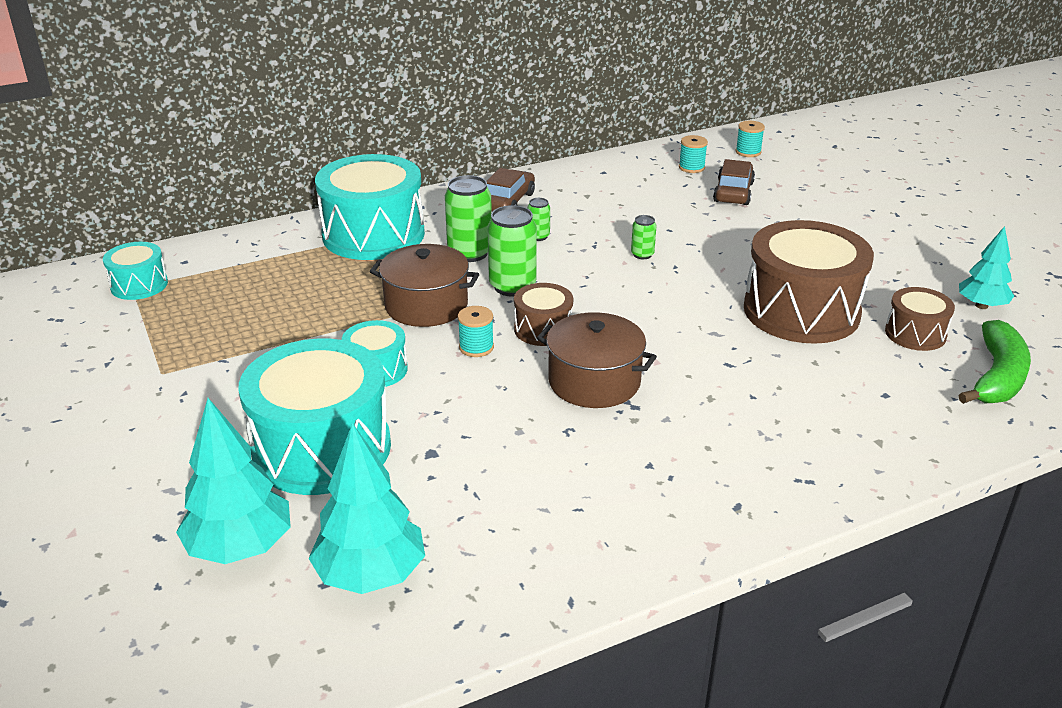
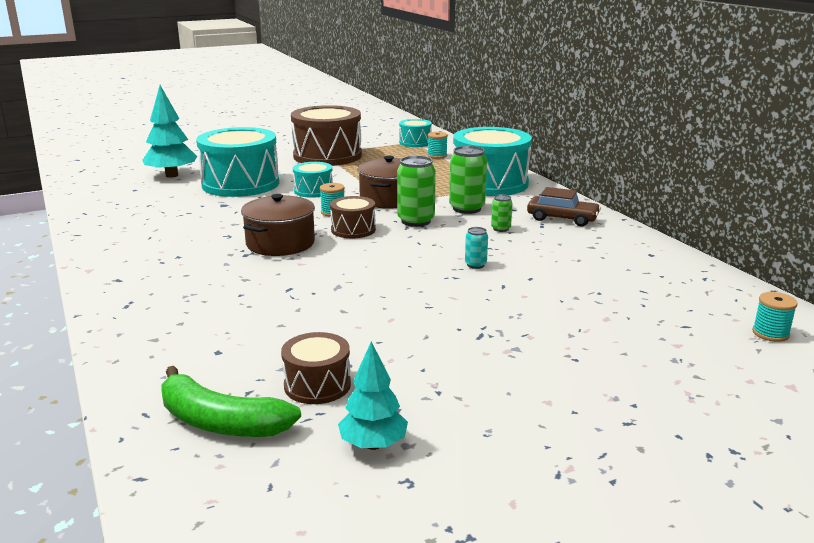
camera: 90 degrees right, 10 degrees down
turquoise tree [308,423,425,594] -> none
green can [631,215,656,259] -> turquoise can [465,227,488,269]
turquoise spool [679,135,708,173] -> turquoise spool moved to [428,132,448,159]
brown car [713,159,755,205] -> none
brown drum [744,220,874,344] -> brown drum moved to [291,105,362,166]

